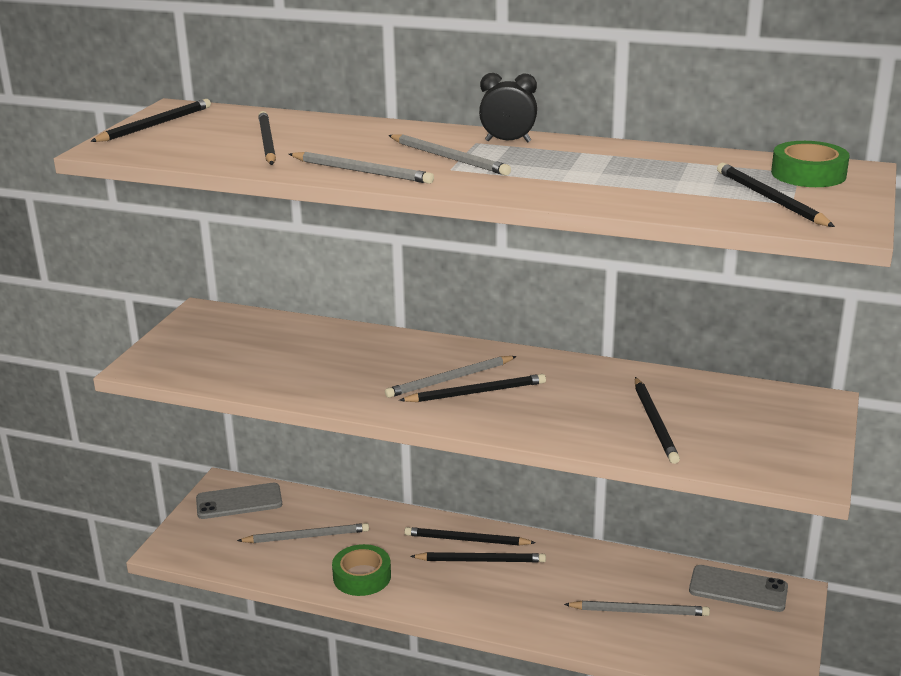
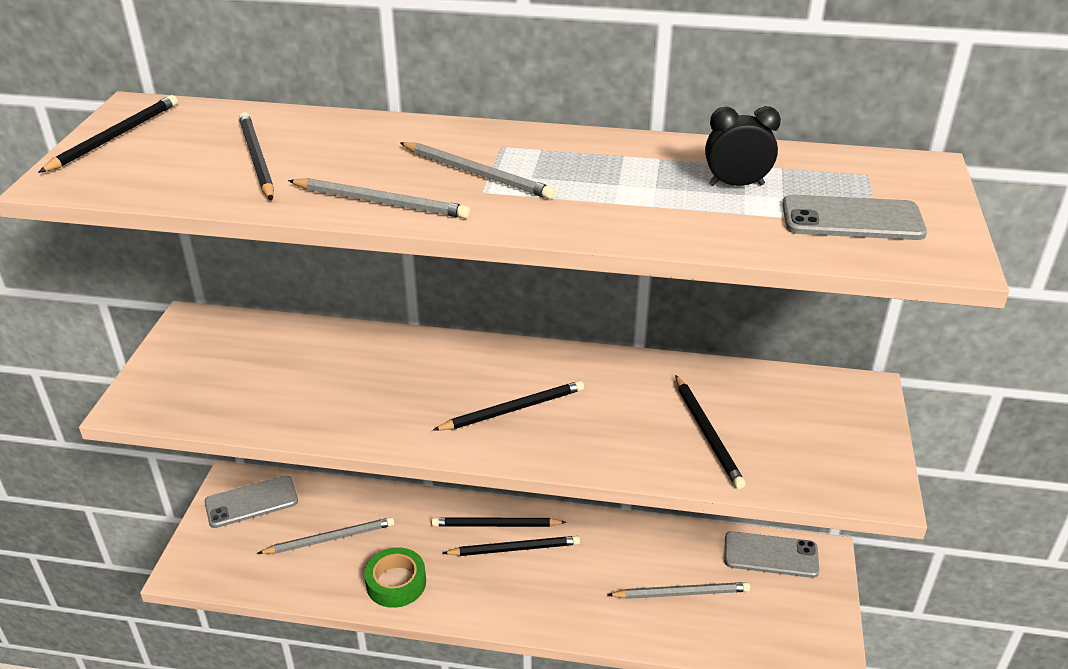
camera: 10 degrees left, 10 degrees up
grey pencil [385,356,517,398] -> none
black clock [479,73,537,142] -> black clock moved to [705,106,781,186]
black pencil [717,163,835,227] -> grey phone [782,195,927,240]
green tape [771,141,850,187] -> none

